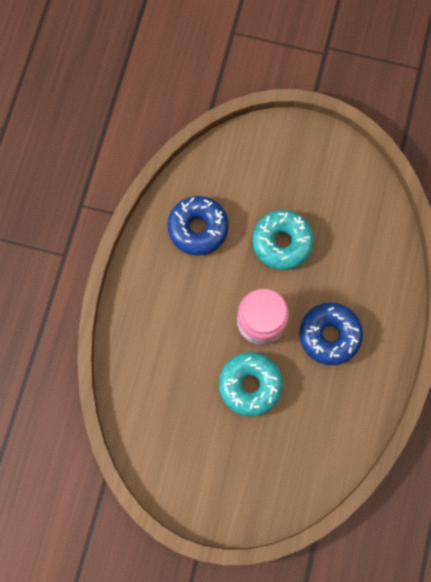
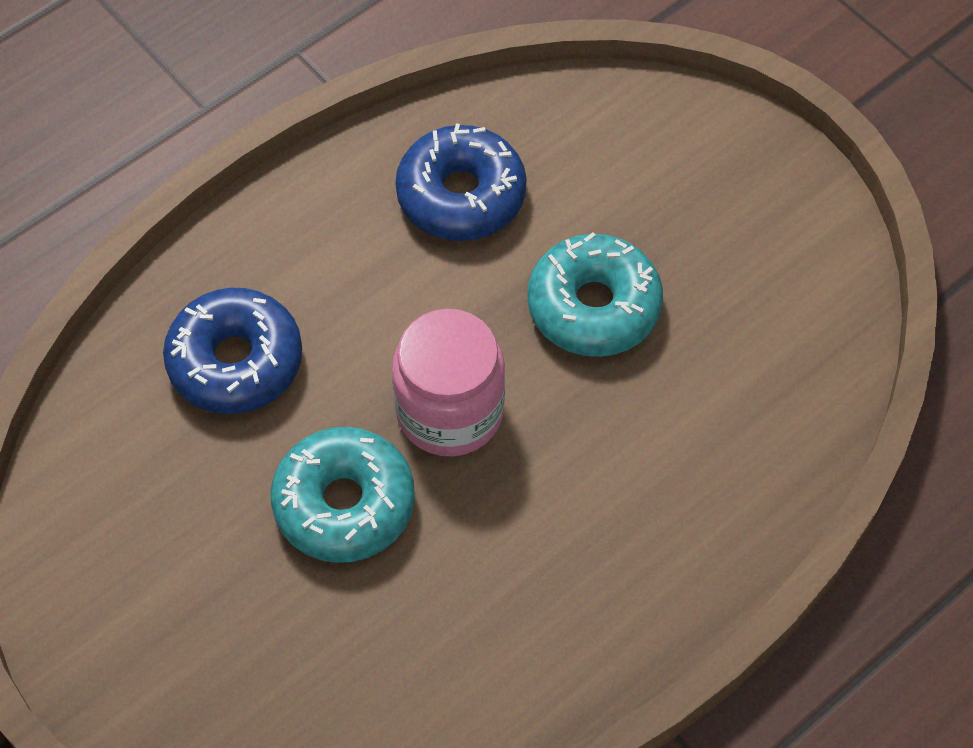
camera: 35 degrees right, 15 degrees down
blue donut [299,303,363,365] -> blue donut moved to [163,288,302,414]

